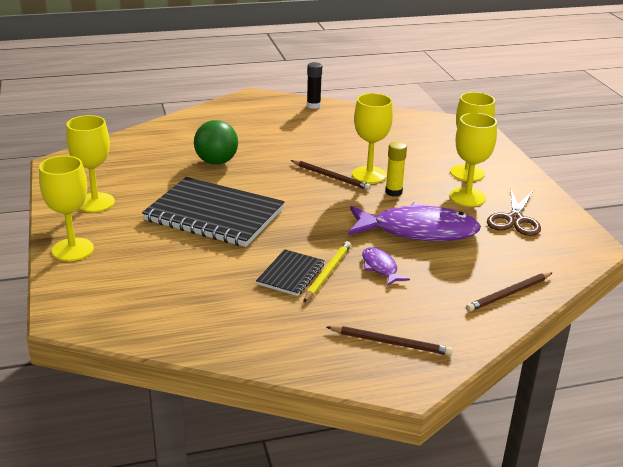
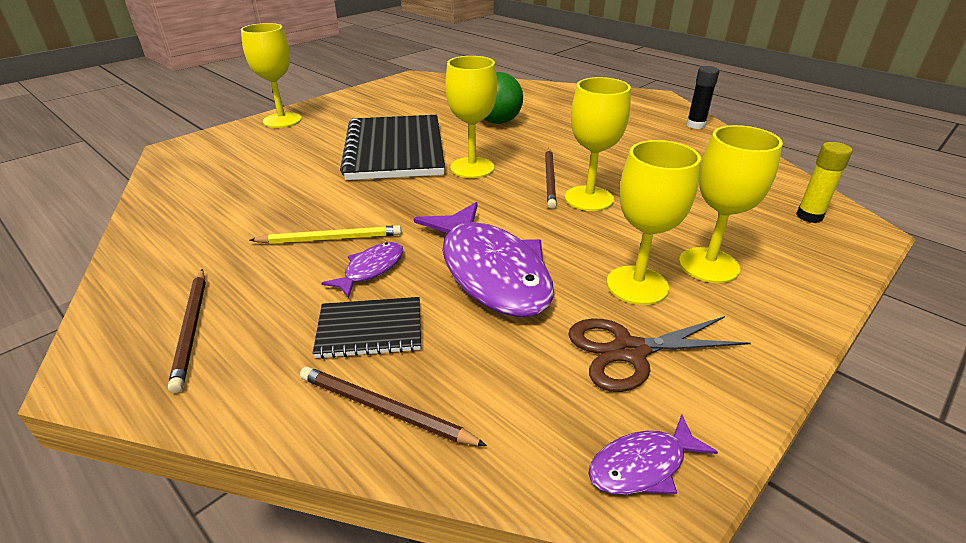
camera: 60 degrees right, 5 degrees up
yellow goblet [66,115,115,212] -> yellow goblet moved to [445,56,497,178]
black notebook [256,249,325,296] -> black notebook moved to [313,297,421,359]
yellow glue stick [385,141,407,197] -> yellow glue stick moved to [796,142,853,223]
none -> purple fish [588,415,718,495]

